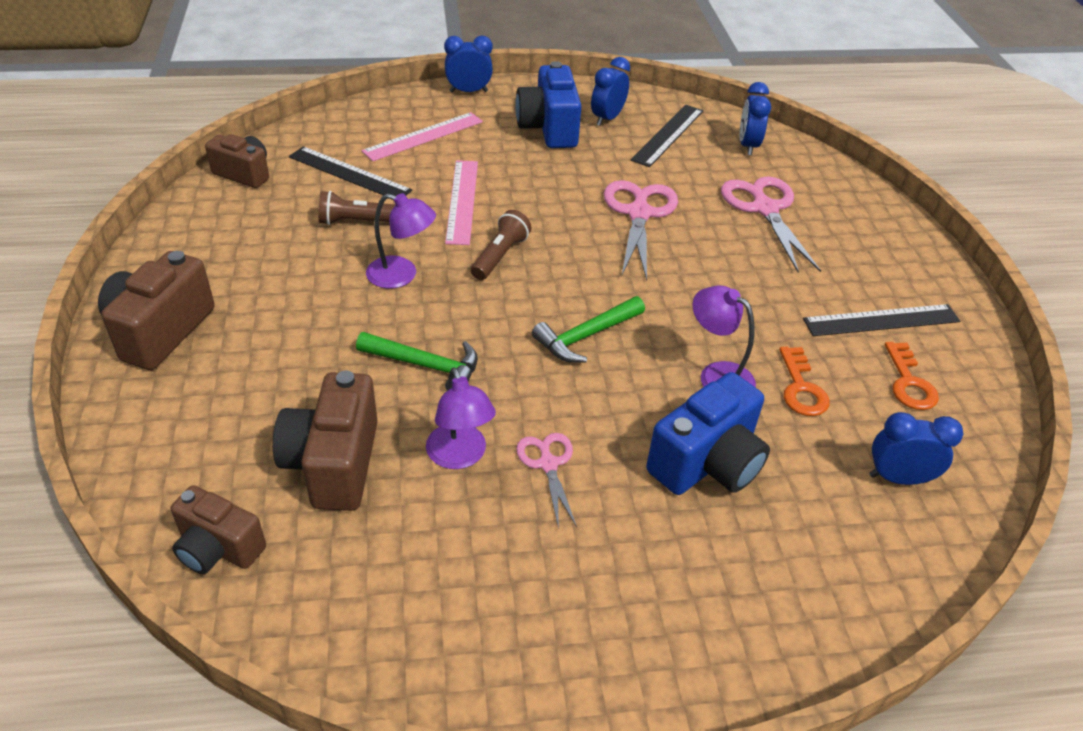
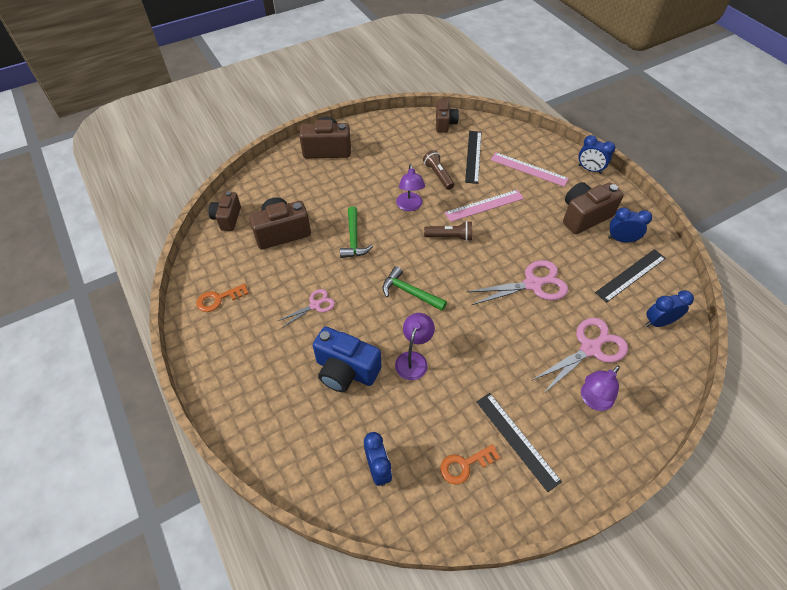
camera: 70 degrees right, 10 degrees up
purple lamp [426,367,496,469] -> purple lamp moved to [581,366,620,411]
blue clock [444,35,493,93] -> blue clock turned 150 degrees clockwise [578,135,615,174]
blue camera [515,61,581,148] -> brown camera [563,182,624,234]
black ruler [631,105,703,167] -> black ruler turned 45 degrees counterclockwise [595,249,666,302]
orange key [779,347,829,416] -> orange key moved to [196,283,249,312]

